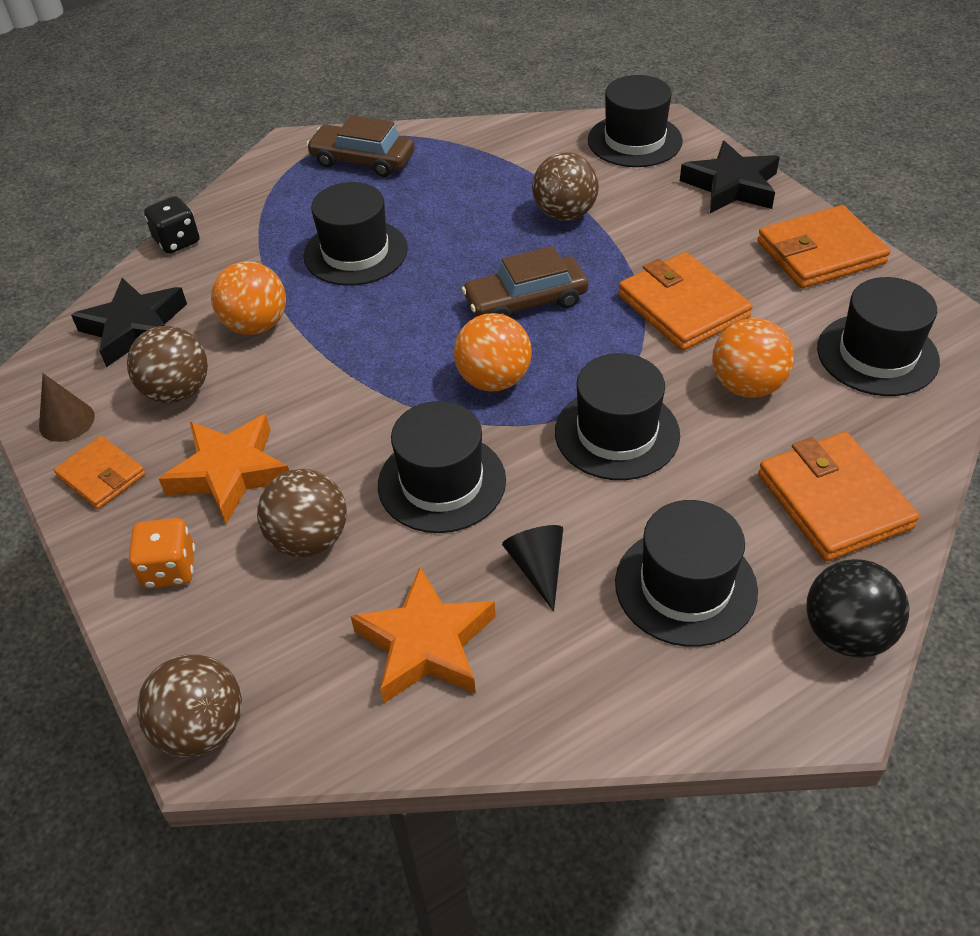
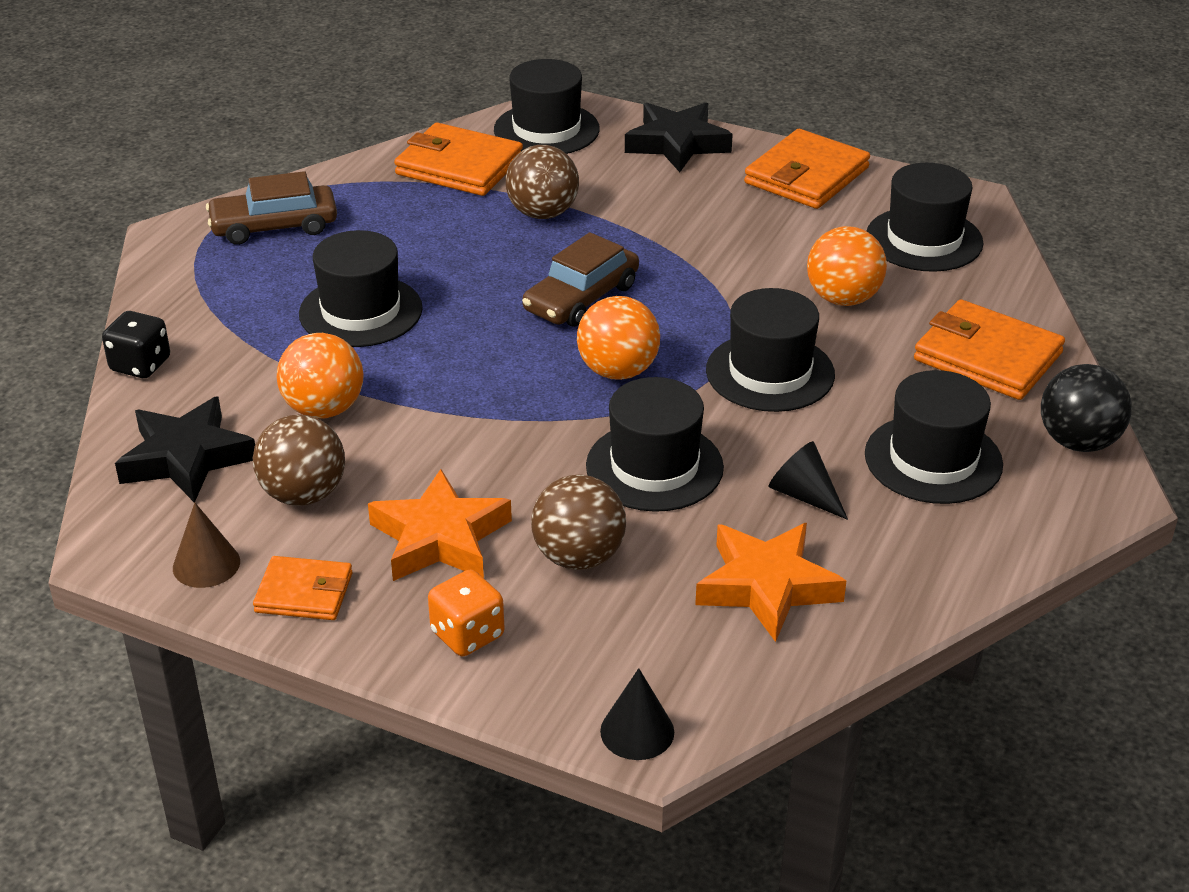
camera: 35 degrees left, 10 degrees down
brown ball [137,654,242,758] -> black cone [600,668,674,760]
orange wallet [618,252,753,351] -> orange wallet moved to [394,123,523,196]

